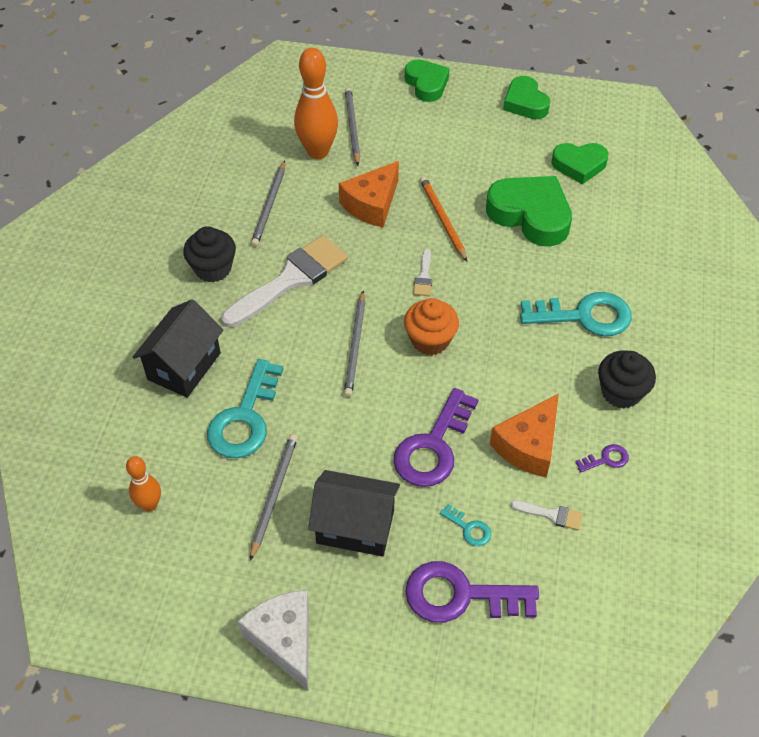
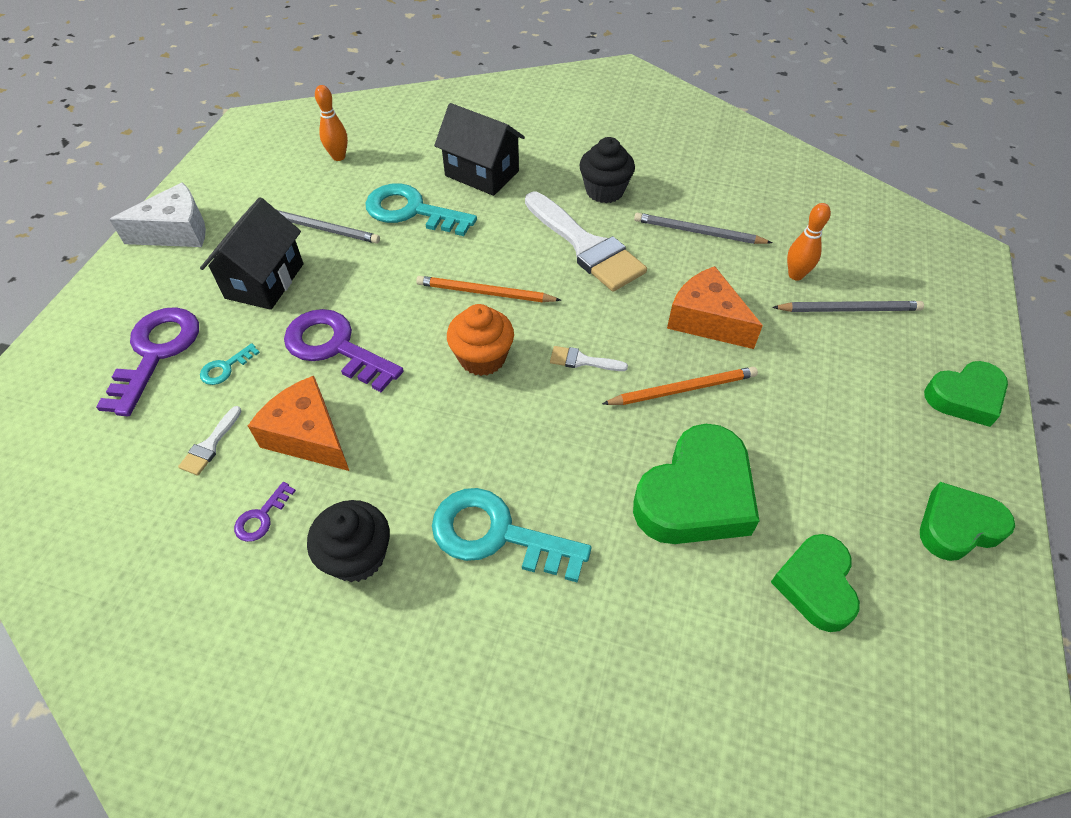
camera: 95 degrees right, 0 degrees up
orange bowling pin [294,48,338,159] -> orange bowling pin [787,203,831,281], size x0.56
grey pencil [344,291,365,397] -> orange pencil [416,276,561,303]
turquoise key [520,292,632,336] -> turquoise key turned 105 degrees clockwise [432,488,591,583]
purple key [575,444,629,472] -> purple key turned 45 degrees clockwise [234,482,296,542]

